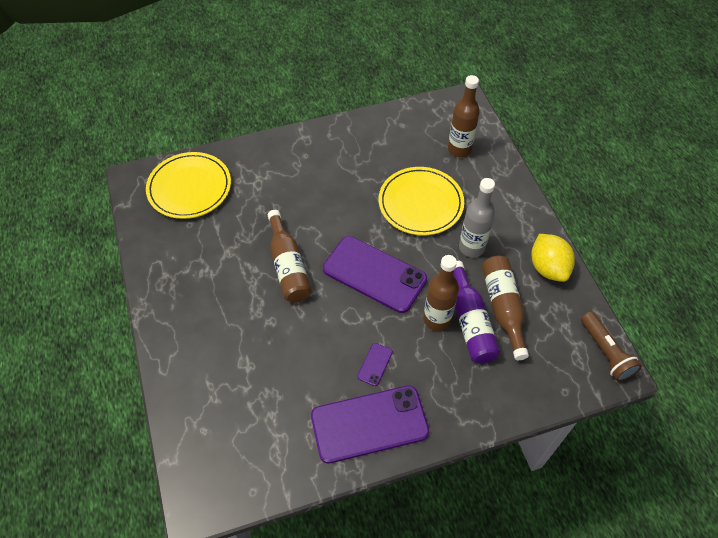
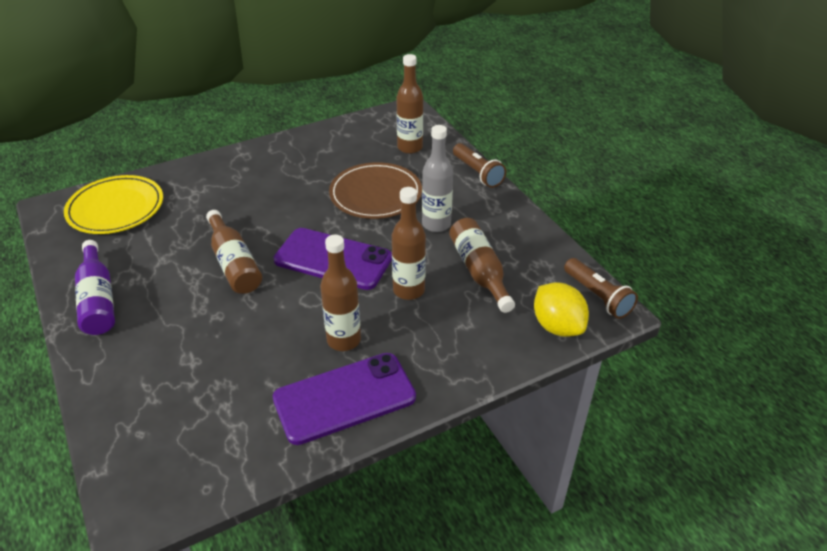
camera: 10 degrees left, 15 degrees down
purple phone [357,343,393,386] -> brown bottle [320,234,361,351]
yellow plate [379,167,464,235] -> brown plate [329,162,422,219]
purple bottle [453,261,500,364] -> purple bottle moved to [75,240,115,335]
yellow lemon [531,234,575,282] -> yellow lemon moved to [534,283,589,337]
none -> brown flashlight [453,143,506,188]

